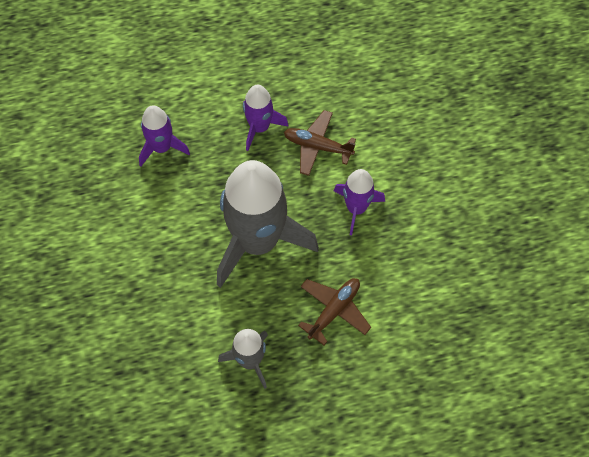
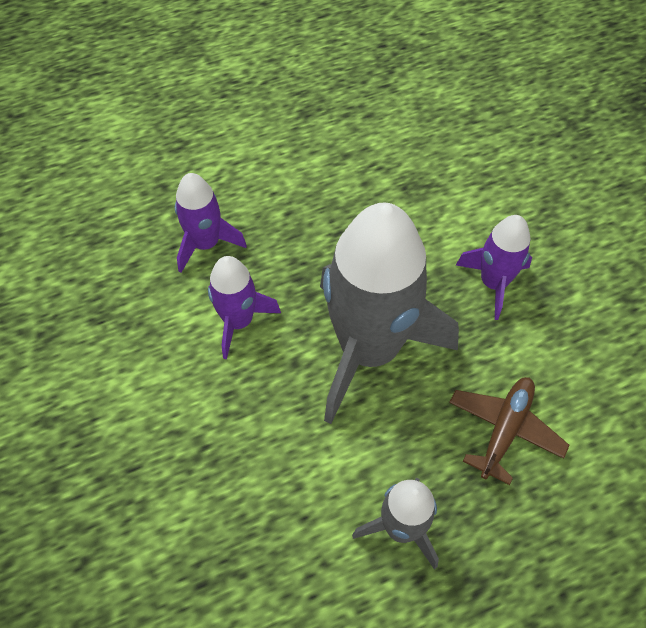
camera: 10 degrees left, 5 degrees down
purple rocket [243,85,289,151] -> purple rocket moved to [208,256,281,360]
brown plane [284,110,356,176] -> none

